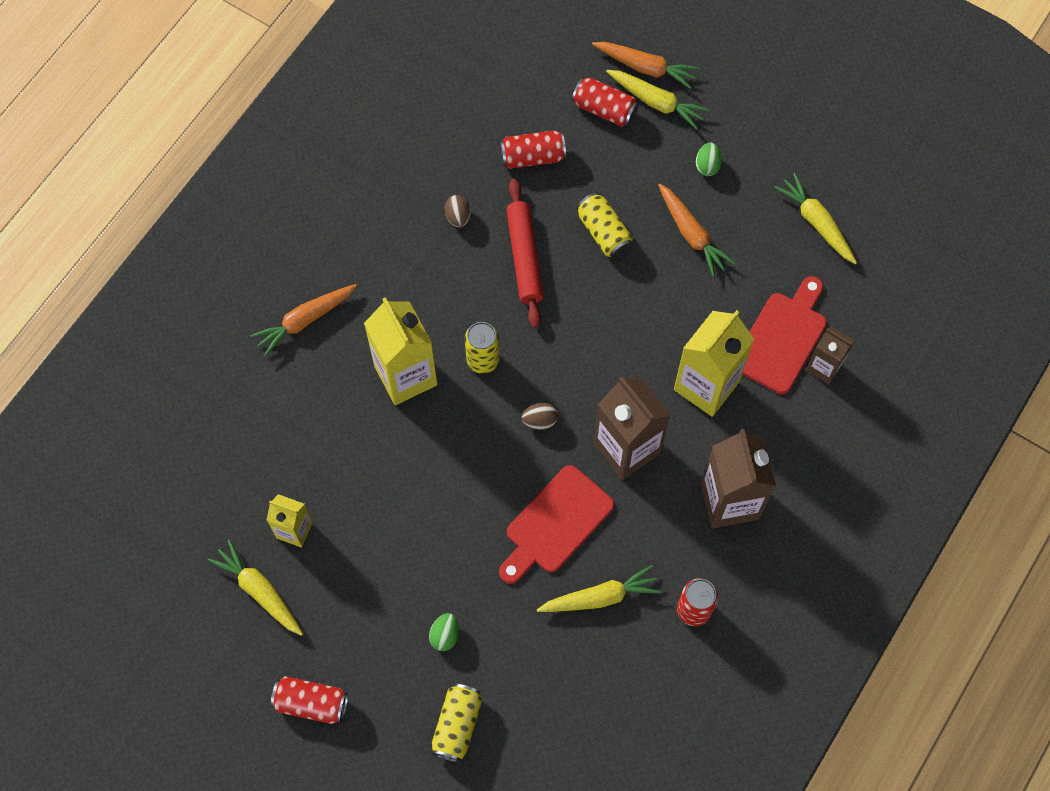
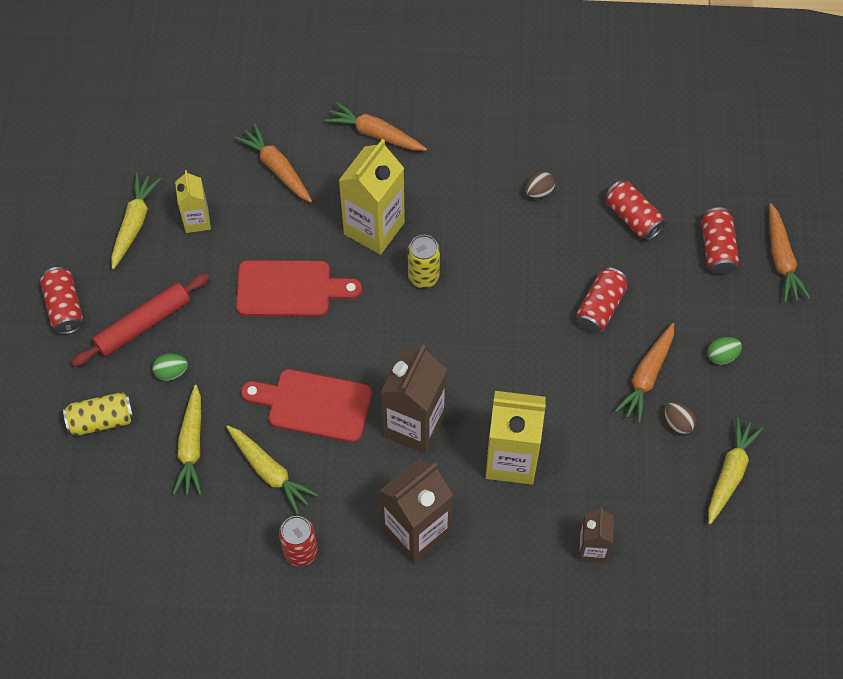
camera: 60 degrees right, 5 degrees down
red rolling pin [506,179,543,328] -> red rolling pin moved to [72,273,210,367]
brown egg [521,402,558,430] -> brown egg moved to [664,402,696,434]
yellow can [577,193,633,259] -> red can [576,267,628,333]
yellow carrot [606,70,709,130] -> yellow carrot moved to [173,385,202,495]
red cutting board [742,276,827,394] -> red cutting board moved to [236,260,362,317]
none -> orange carrot [235,124,312,202]

